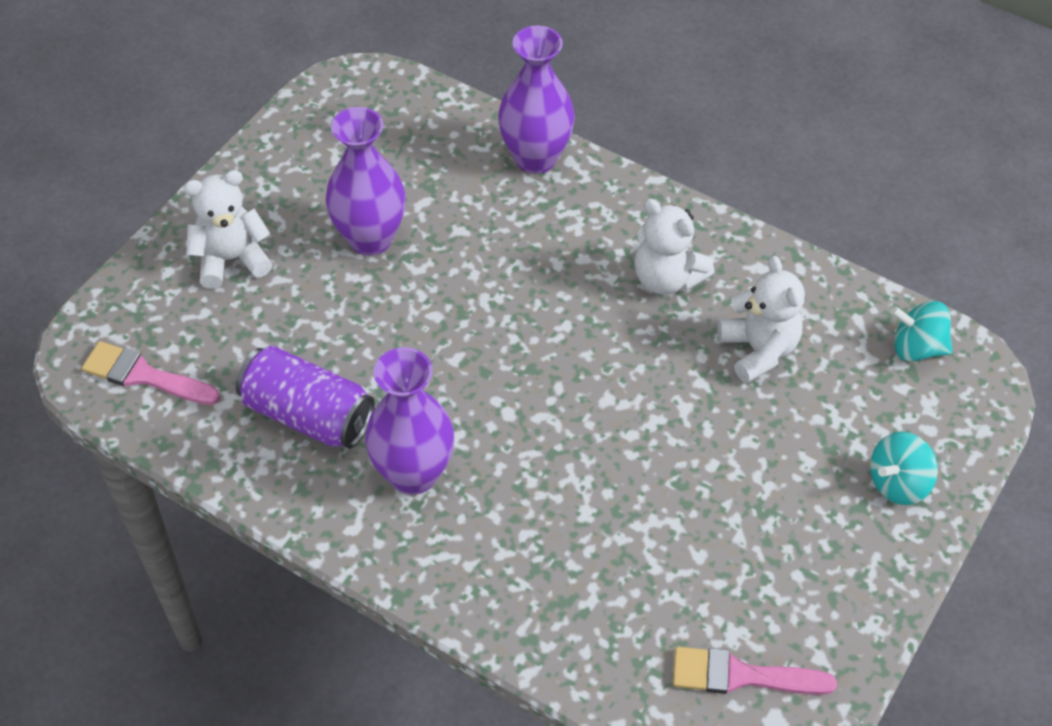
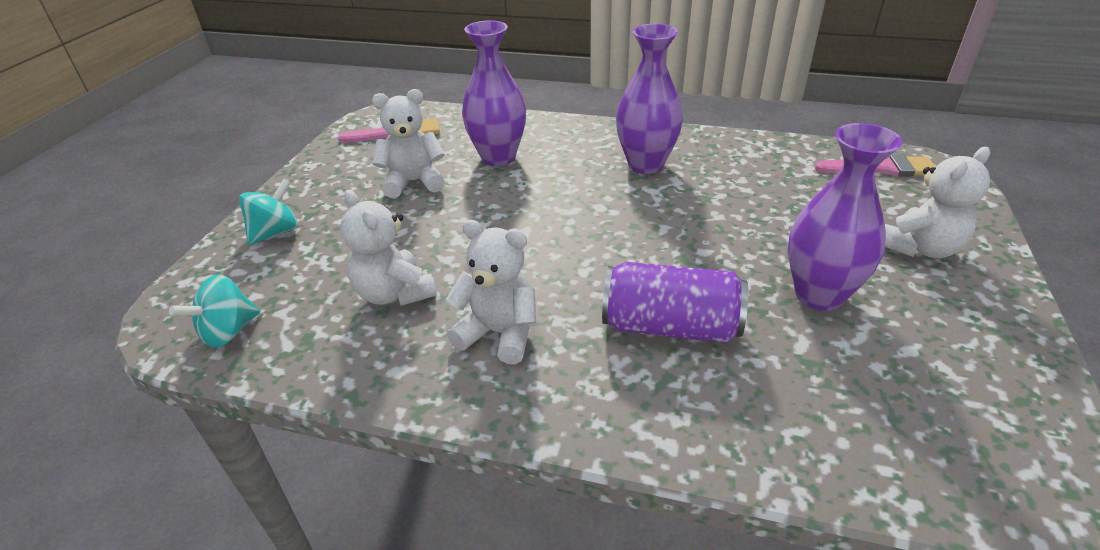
camera: 165 degrees right, 15 degrees down
purple can [236,346,375,449] -> purple can moved to [602,262,748,343]
purple vase [498,25,575,174] -> purple vase moved to [462,20,526,166]
turquoise spinning top [890,301,953,362] -> turquoise spinning top turned 135 degrees clockwise [169,274,260,348]
none -> white teddy bear [372,89,445,198]

